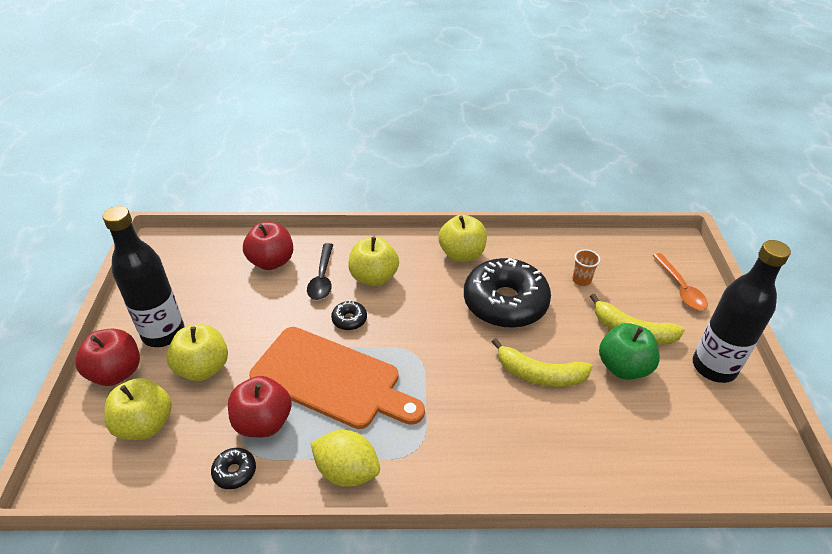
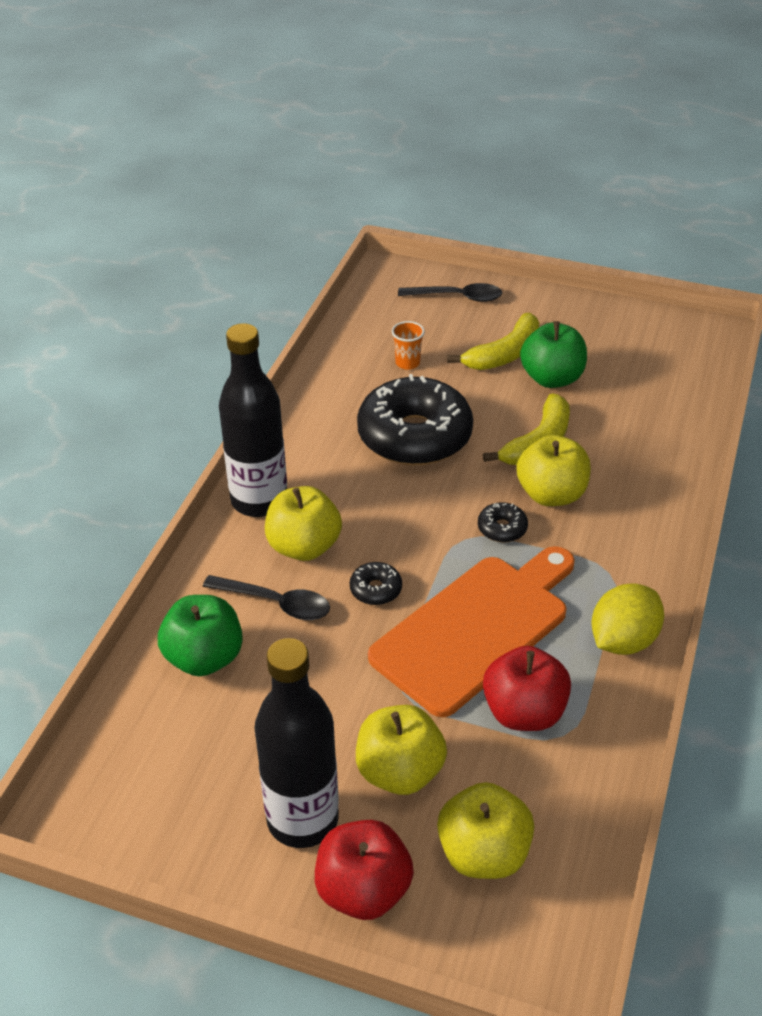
camera: 70 degrees left, 0 degrees up
black donut [211,448,256,489] -> black donut moved to [478,502,528,542]
red apple [243,222,293,270] -> green apple [158,595,243,676]
yellow apple [438,215,487,262] -> yellow apple moved to [517,435,591,506]
orange spoon [653,253,708,310] -> black spoon [398,283,502,302]
black bottle [693,240,791,383] -> black bottle moved to [219,323,287,517]

